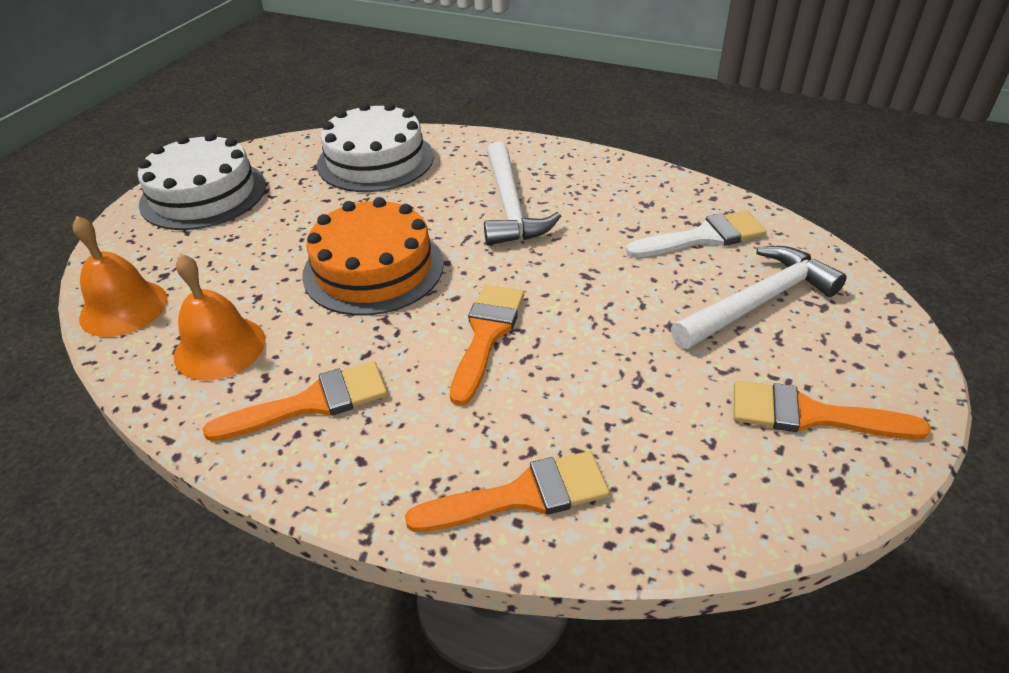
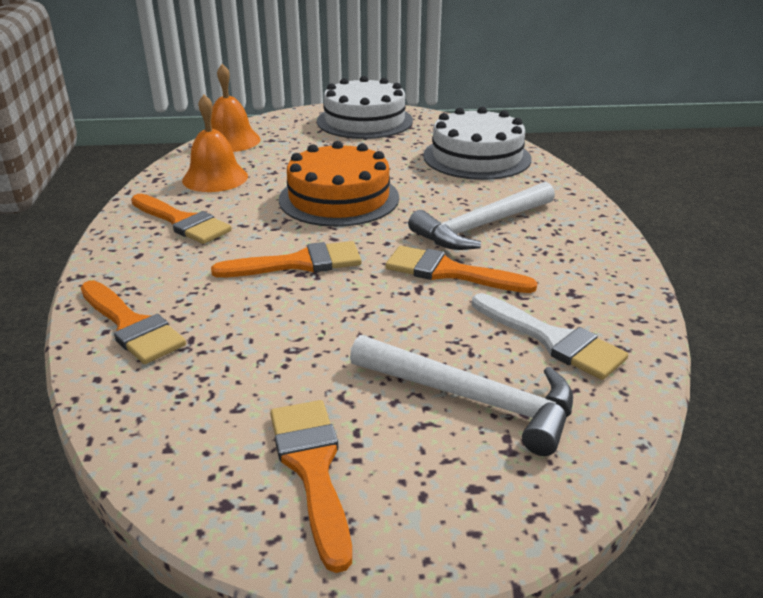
camera: 60 degrees right, 10 degrees down
none -> orange brush [385,246,537,293]

